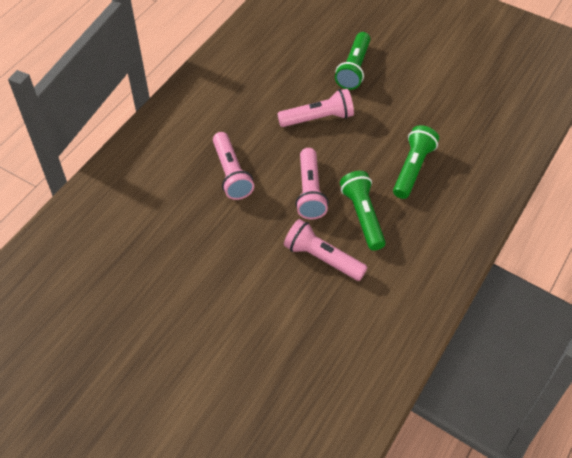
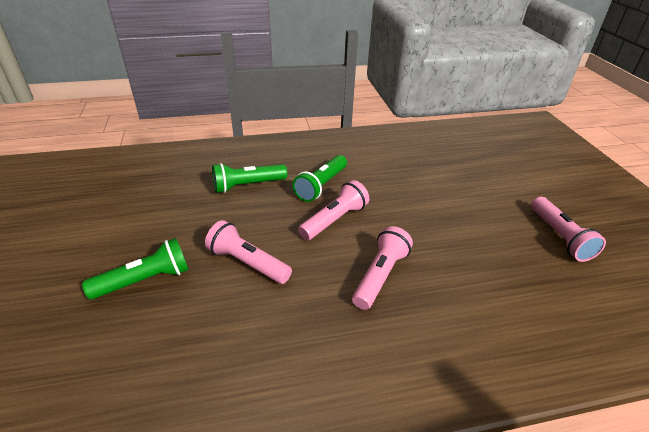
camera: 135 degrees left, 15 degrees down
pink flashlight [284,219,367,281] -> pink flashlight moved to [531,197,606,262]

